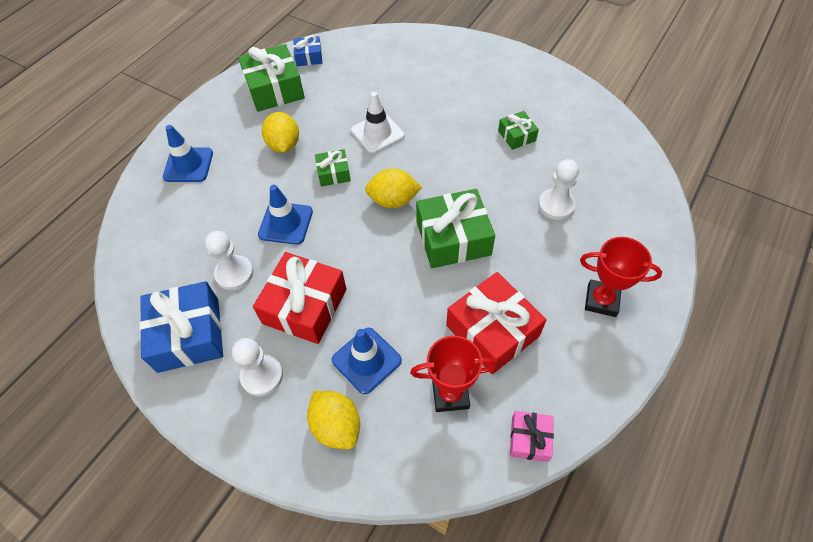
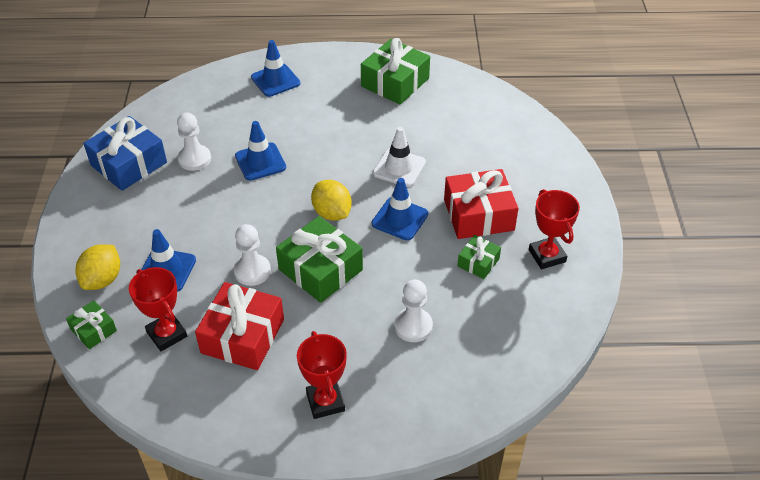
camera: 55 degrees right, 10 degrees down
white pawn [232,338,283,396] -> white pawn moved to [234,224,271,286]
red gift [253,252,346,344] -> red gift moved to [444,169,518,239]
yellow lemon [262,112,299,153] -> none
blue gift [293,35,322,66] -> none
green gift [315,149,351,187] -> green gift moved to [66,300,117,349]
pink gift [510,411,554,462] -> none
none -> blue traffic cone [372,178,428,241]
none -> red trophy [529,189,580,269]

